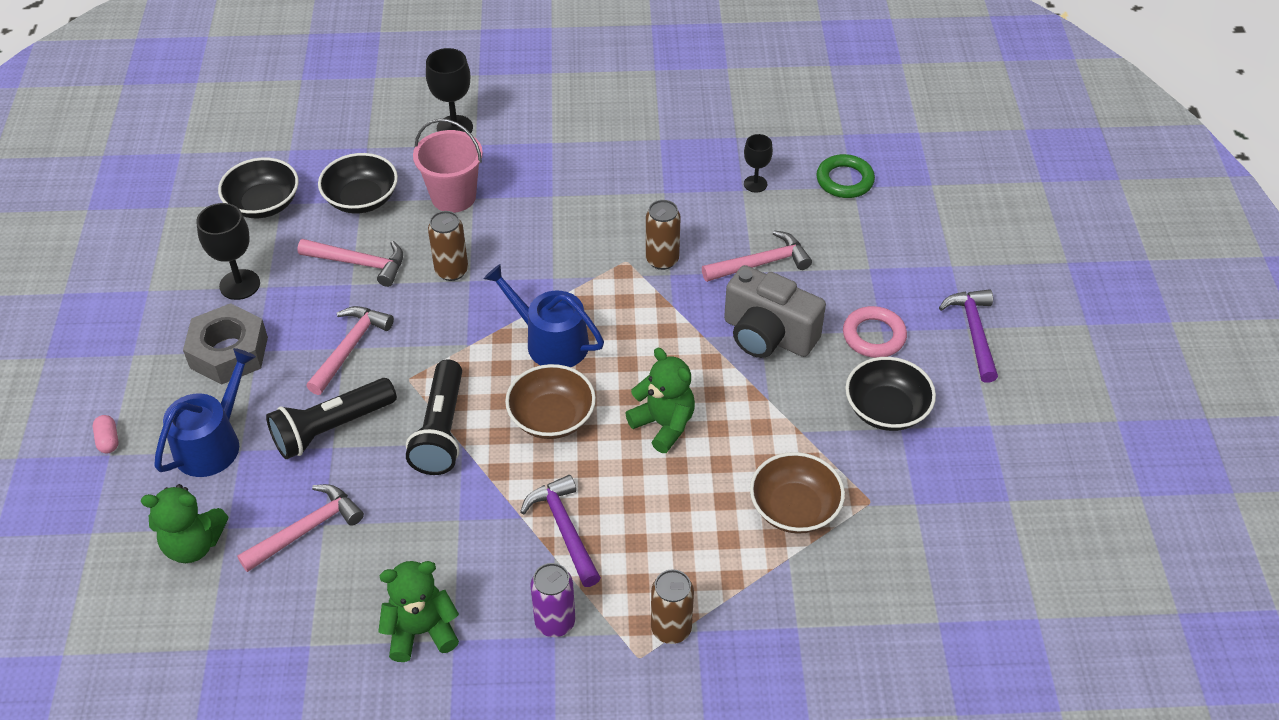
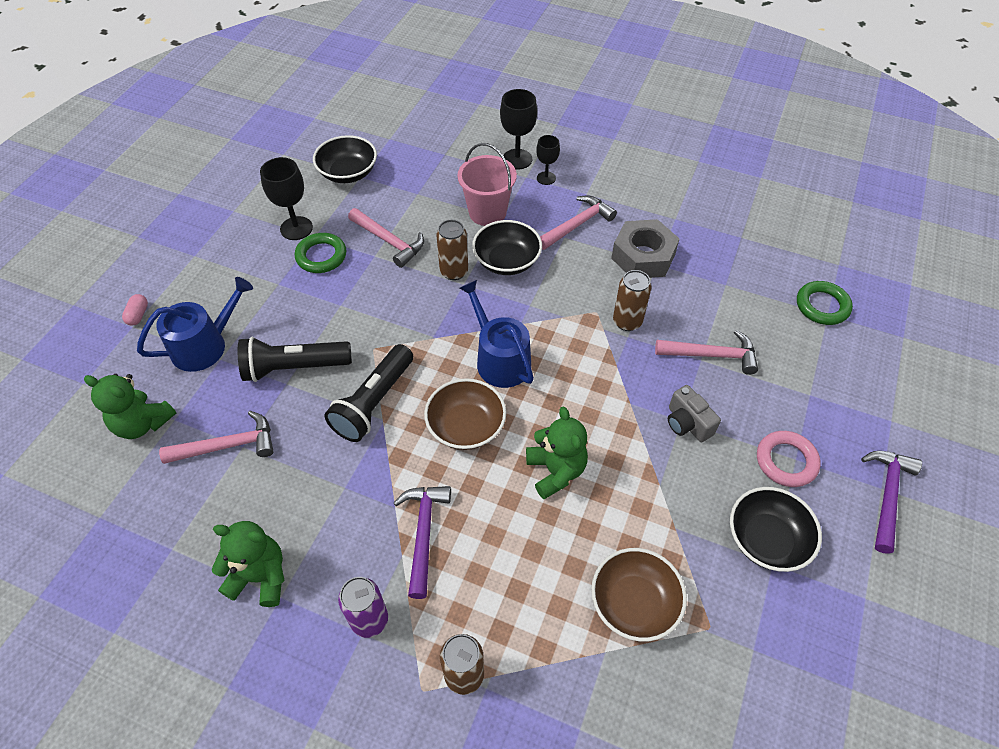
camera: 25 degrees right, 5 degrees up
grey nut [183,303,268,385] -> grey nut moved to [611,219,680,278]
pink hammer [306,306,394,395] -> pink hammer moved to [540,195,617,250]
black bowl [318,153,398,214] -> black bowl moved to [472,220,542,275]
grey camera [724,265,826,358] -> grey camera [668,385,721,442], size x0.57
black goblet [744,134,773,193] -> black goblet moved to [536,135,560,185]
none -> green ring [295,233,346,273]

